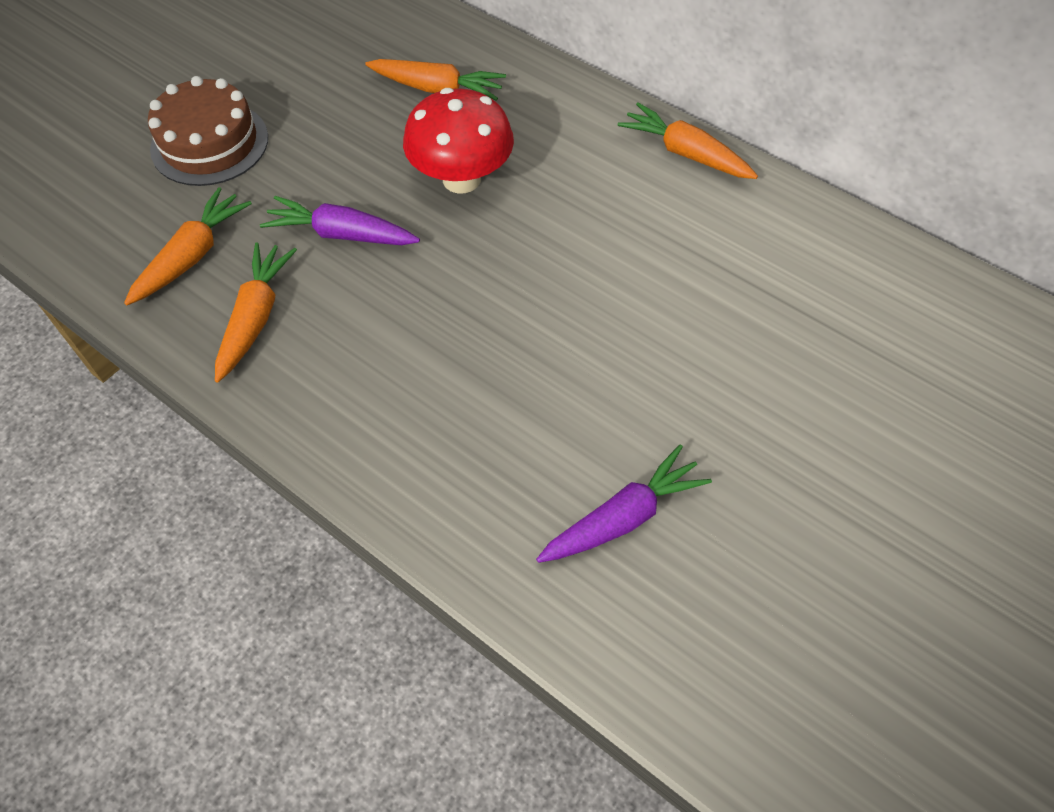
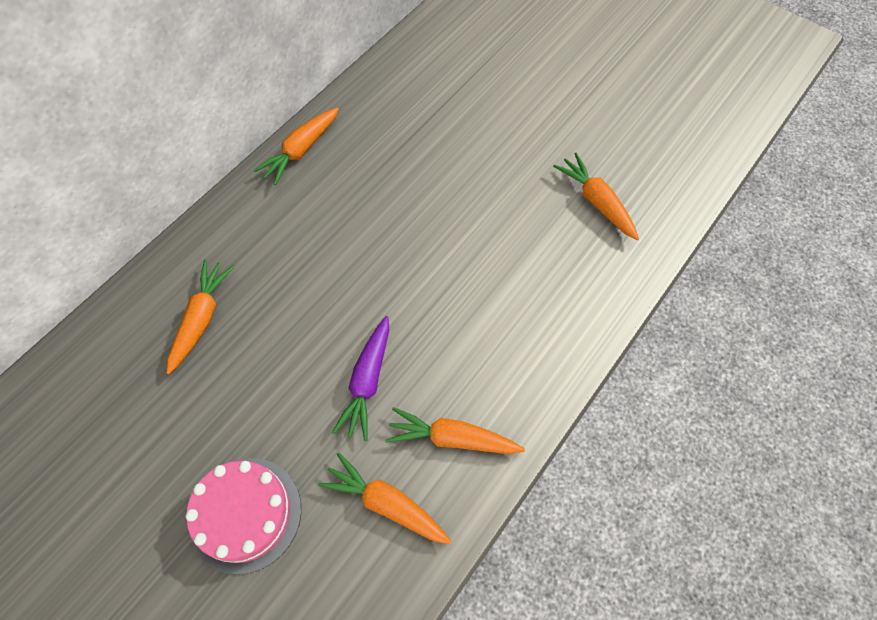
camera: 90 degrees left, 5 degrees up
brown cake [148,76,268,186] -> pink cake [186,458,301,575]
red mushroom [403,88,514,193] -> none
purple carrot [536,444,712,563] -> orange carrot [553,153,639,240]

